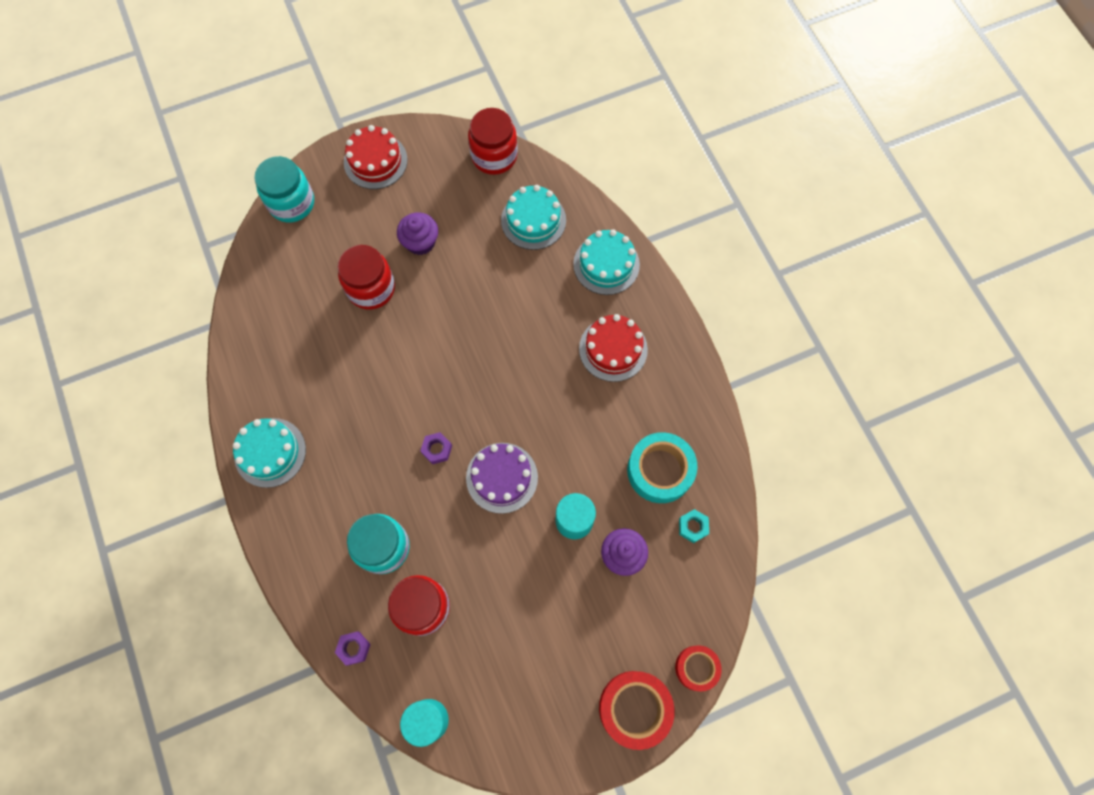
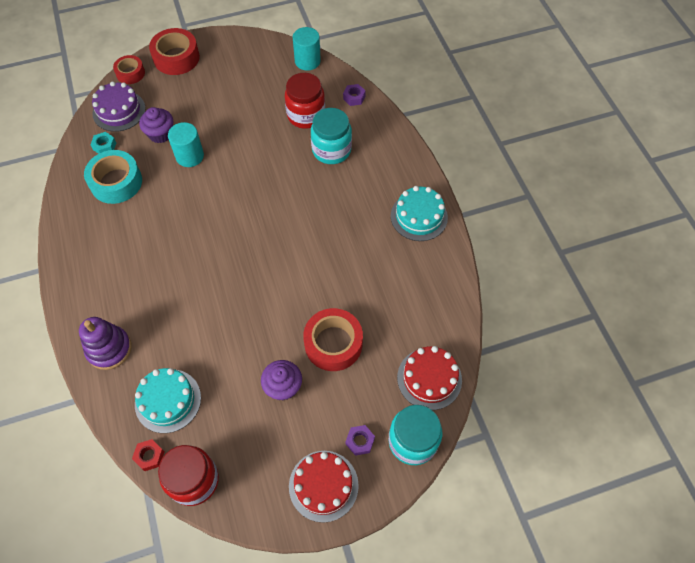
camera: 175 degrees left, 10 degrees down
red jar [338,245,395,310] -> red tape [303,308,363,371]
purple nut [420,432,452,464] -> purple nut moved to [346,425,375,456]
purple cake [466,443,538,514] -> purple cake moved to [92,81,146,132]
turquoise cake [573,229,640,295] -> purple stacking toy [79,317,132,370]
red cake [579,314,648,382] -> red cake moved to [397,346,462,410]
none -> red nut [132,439,165,471]

